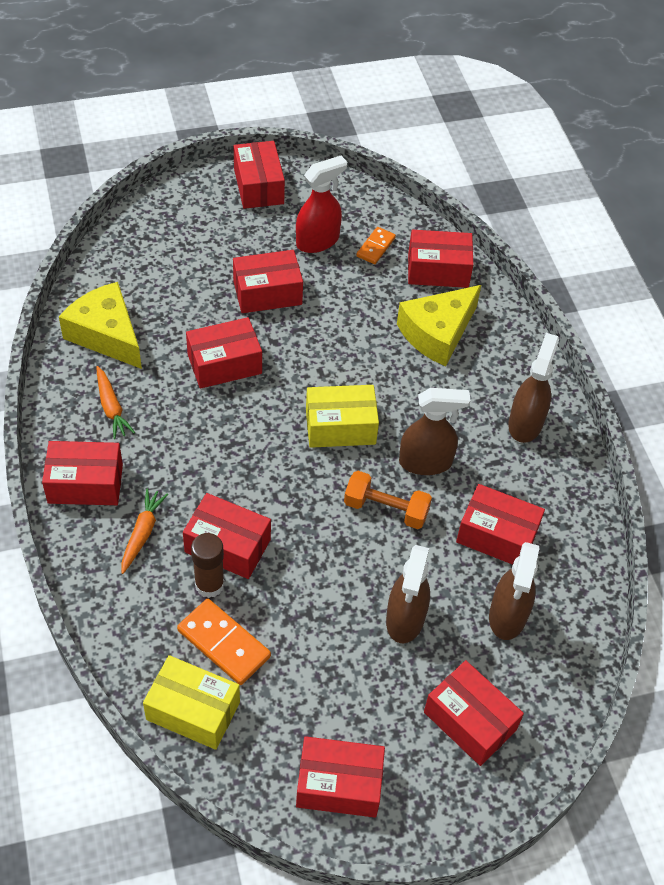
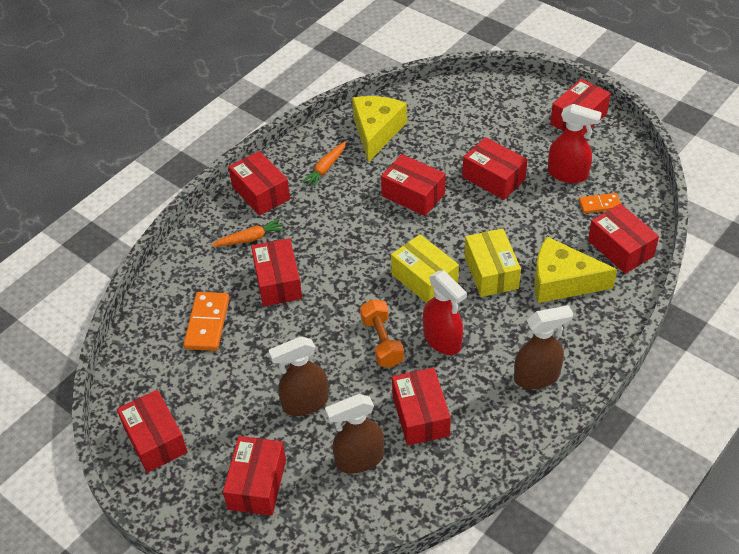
camera: 60 degrees right, 5 degrees down
yellow box [143,655,240,750] -> yellow box moved to [465,228,521,297]
brown glue stick [191,533,225,598] -> none
brown spray bottle [399,388,471,475] -> red spray bottle [423,270,467,355]

